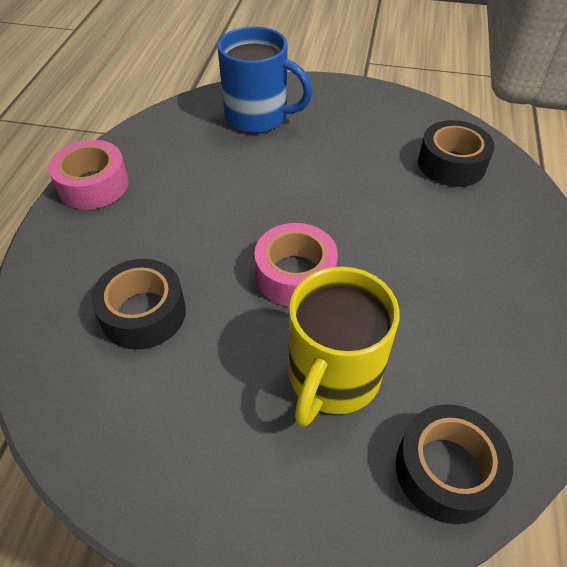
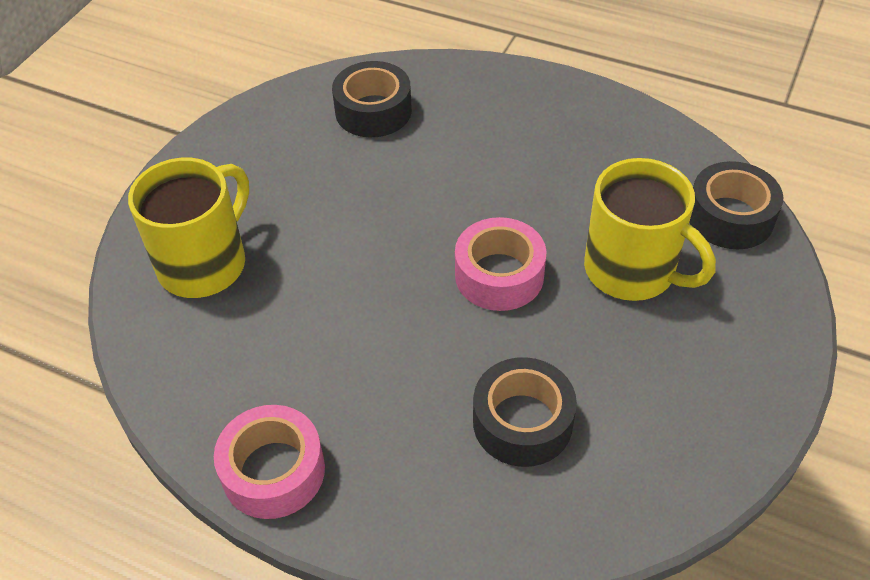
camera: 75 degrees left, 0 degrees up
blue mug [217,26,313,133] -> yellow mug [128,158,249,298]

